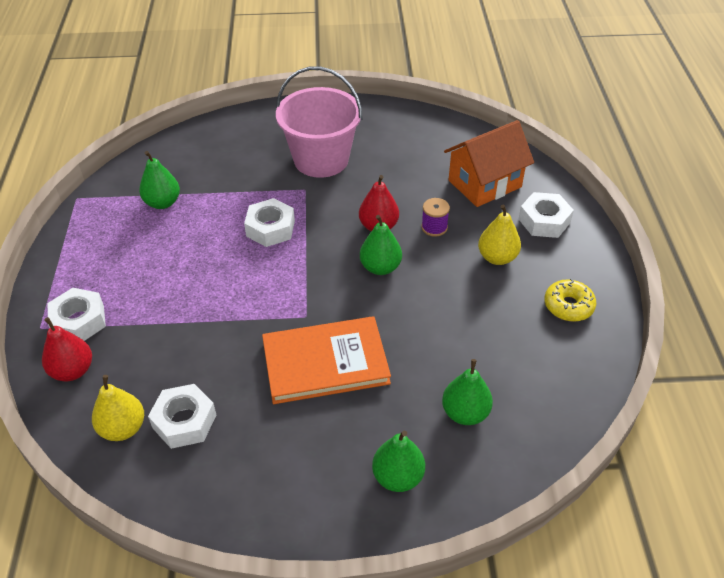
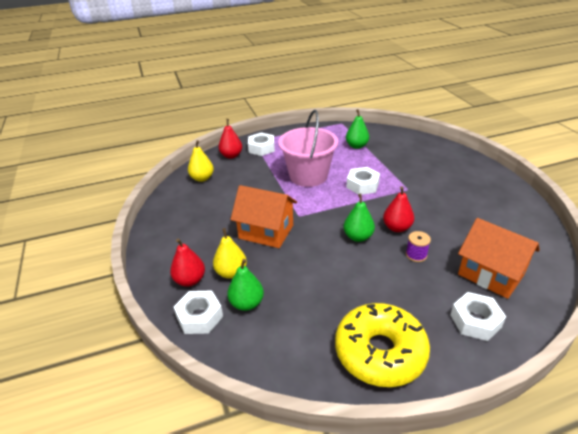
camera: 75 degrees right, 10 degrees down
white nut [148,384,216,449] -> white nut moved to [174,291,223,334]
orange book [262,316,391,404] -> orange house [230,185,297,248]
pink bucket [276,66,363,178] -> pink bucket moved to [278,110,338,187]
green pear [372,431,425,492] -> red pear [170,239,205,287]
yellow pear [478,205,521,265] -> yellow pear moved to [213,228,247,279]
yellow donut [544,278,596,322] -> yellow donut [335,303,430,387], size x1.99

